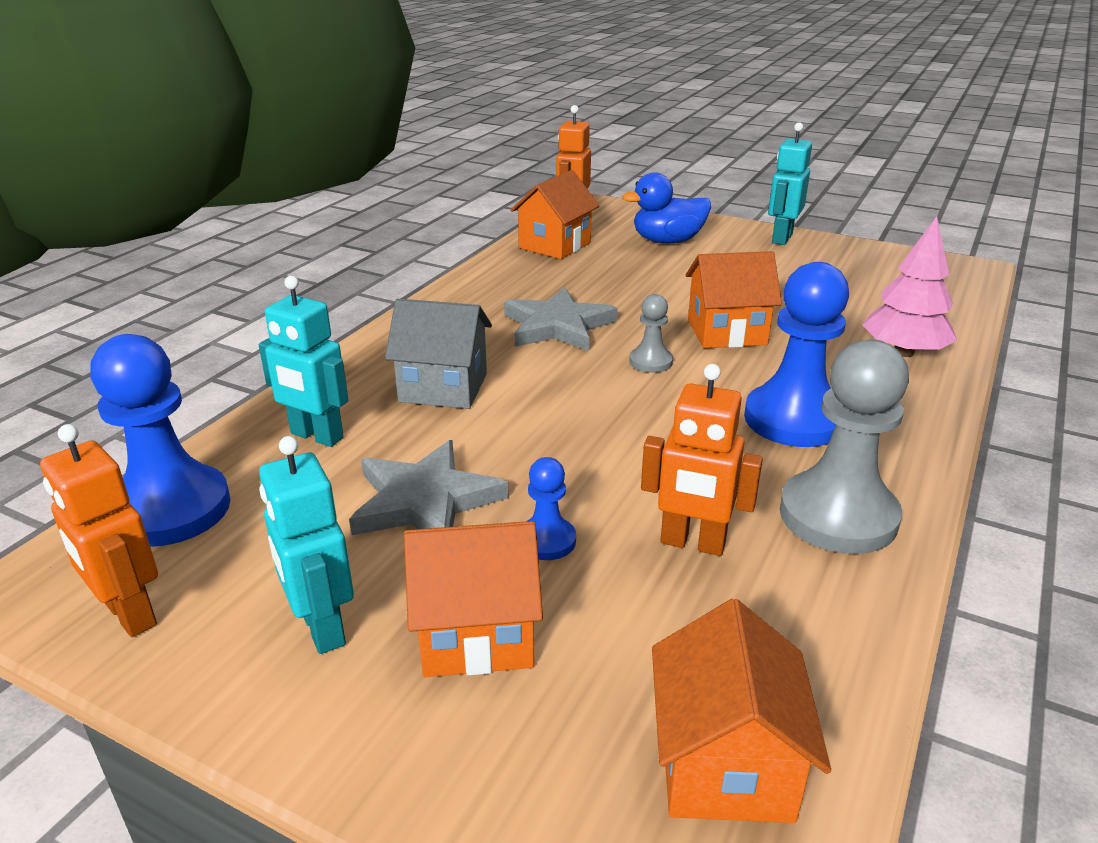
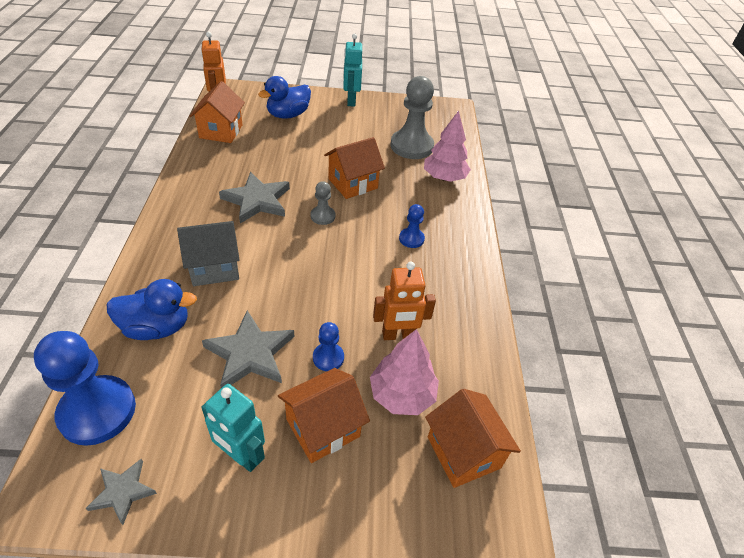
camera: 30 degrees left, 15 degrees up
orange robot [40,424,158,637] -> grey star [86,459,157,525]
turquoise robot [259,276,348,447] -> blue duck [107,279,197,340]
blue pawn [744,262,849,447] -> blue pawn [399,204,425,248], size x0.49
grey pawn [779,339,909,554] -> grey pawn moved to [390,76,434,159]
none -> pink tree [370,329,439,415]

